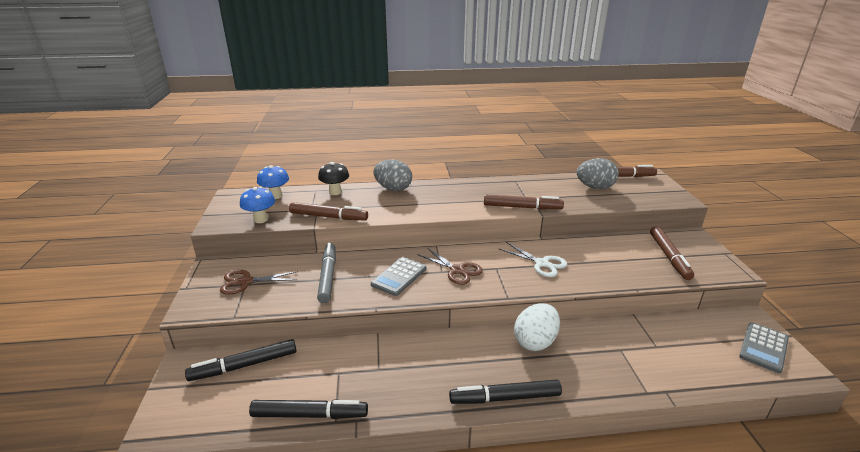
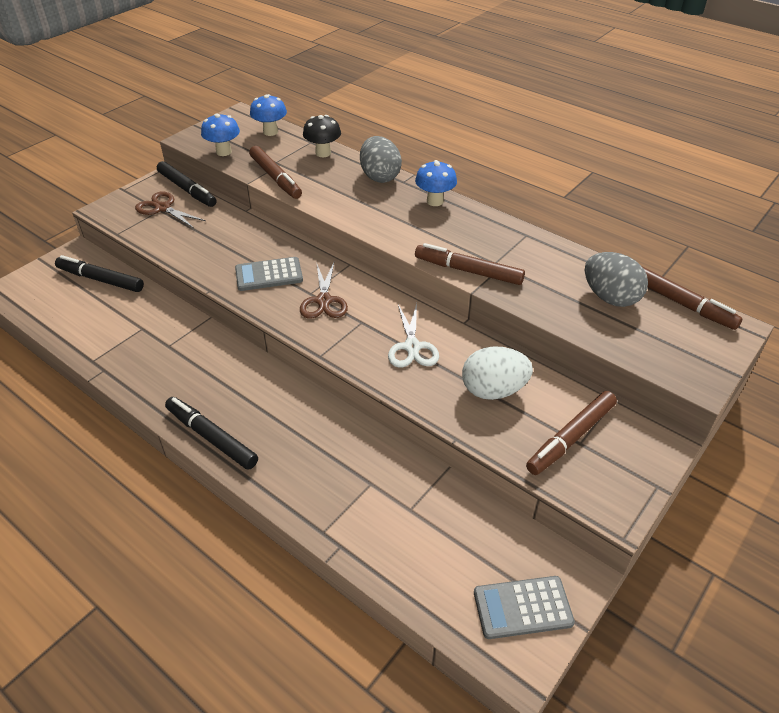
camera: 45 degrees right, 15 degrees up
black marker [249,399,368,419] -> black marker moved to [157,161,217,207]
grey marker [317,243,336,303] -> none
brown marker [484,195,564,209] -> brown marker turned 150 degrees clockwise [415,243,525,285]
white egg [514,303,560,351] -> white egg moved to [462,346,533,400]
none -> blue mushroom [415,160,457,206]

